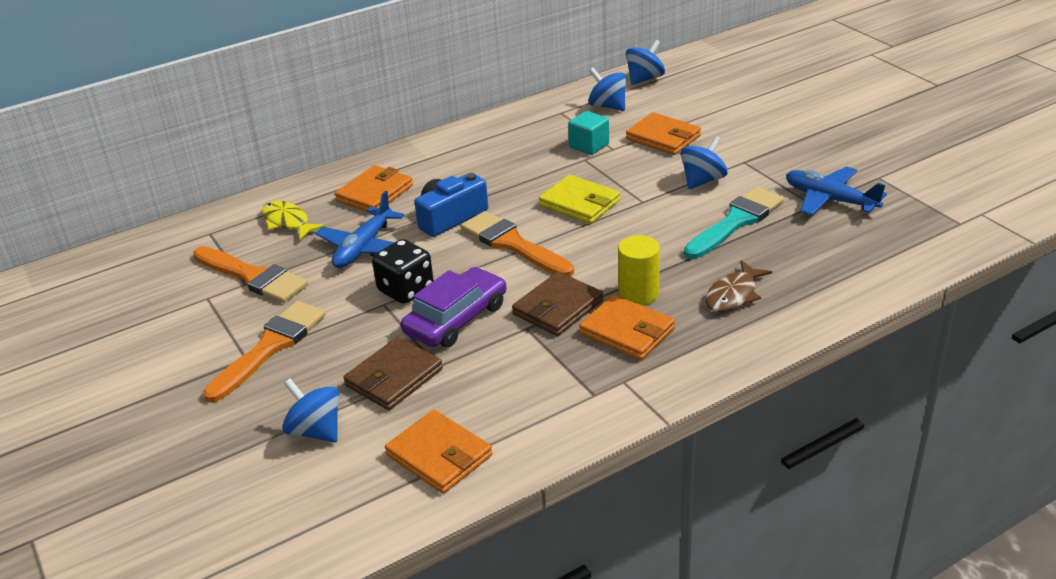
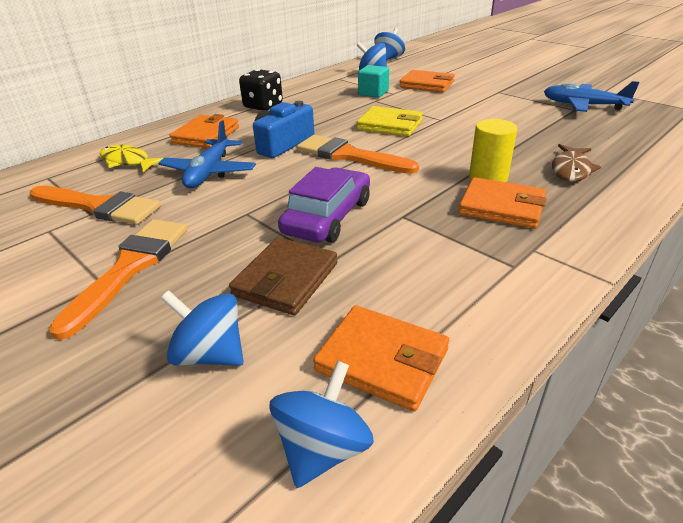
camera: 15 degrees left, 0 degrees up
black dice [372,239,434,304] -> black dice moved to [239,69,283,111]
brown wallet [512,272,603,336] -> none
blue spinning top [680,136,728,189] -> blue spinning top moved to [269,361,374,488]
turquoise brush [684,187,784,259] -> none

